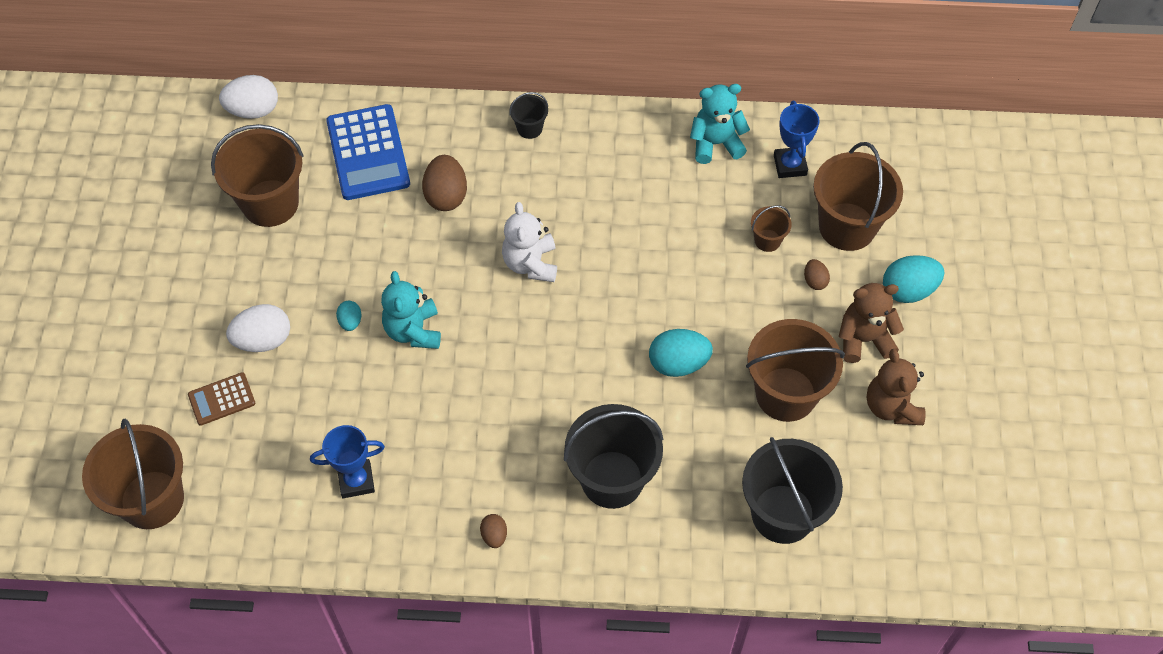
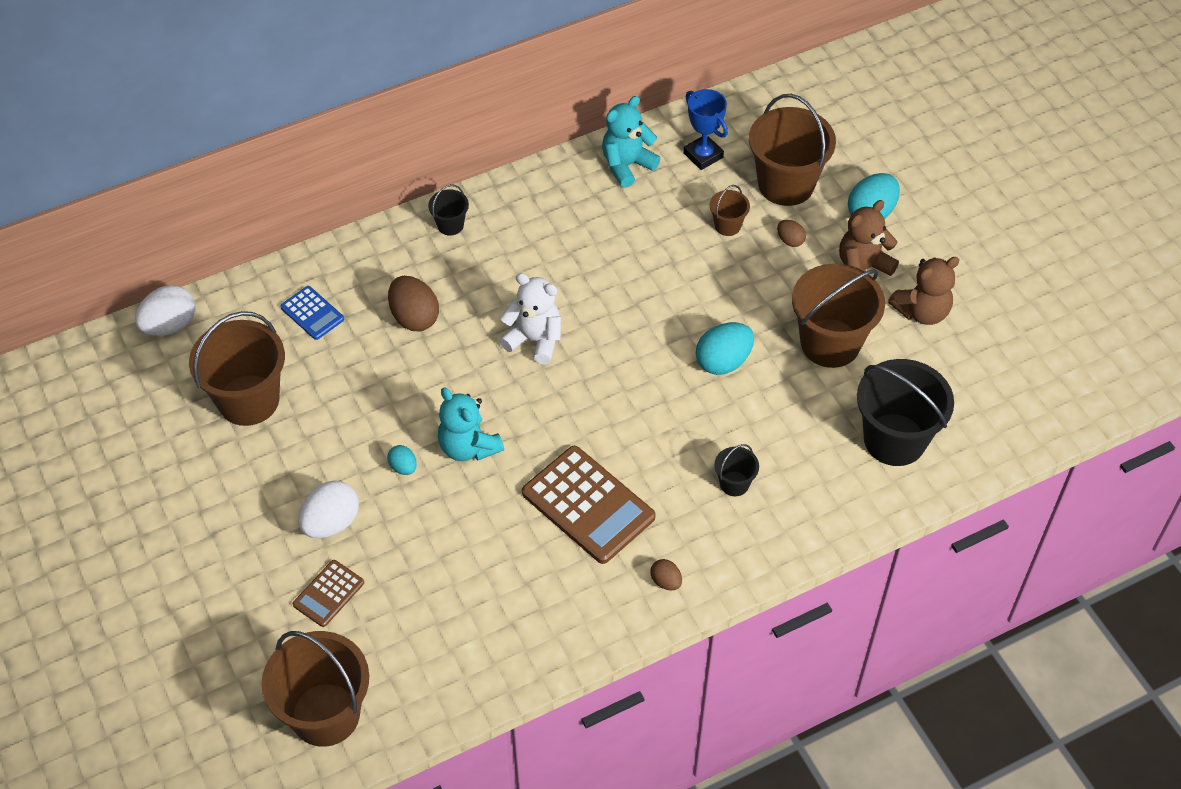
camera: 30 degrees left, 5 degrees down
blue trophy [310,425,385,498] -> none
blue calculator [326,104,410,200] -> blue calculator [280,286,344,340], size x0.52
white teddy bear [502,202,557,282] -> white teddy bear turned 150 degrees clockwise [499,273,561,364]
black bucket [564,404,663,509] -> black bucket [714,444,759,496], size x0.46
brown teddy bear [867,349,926,425] -> brown teddy bear turned 75 degrees counterclockwise [888,257,959,325]
none -> brown calculator [522,446,656,564]

